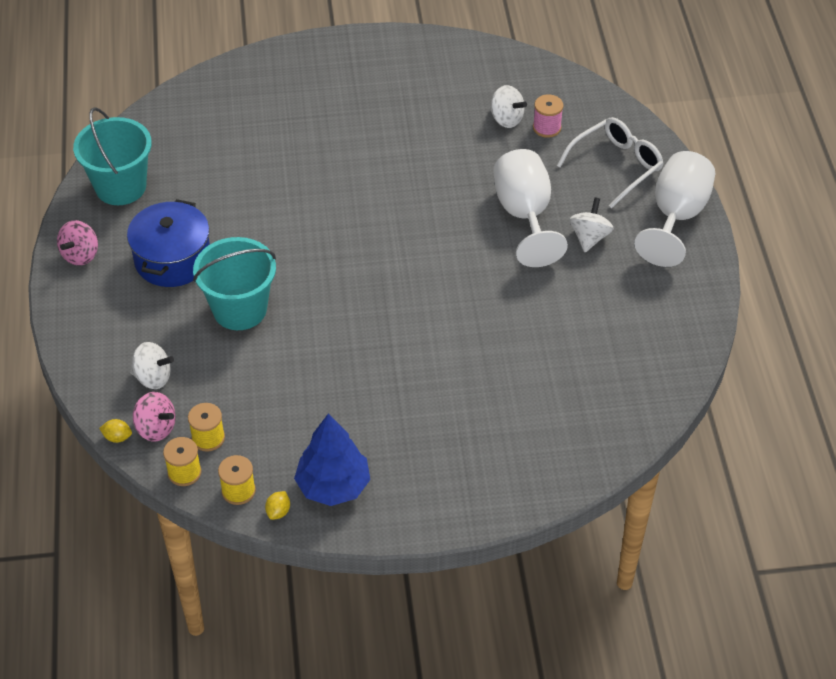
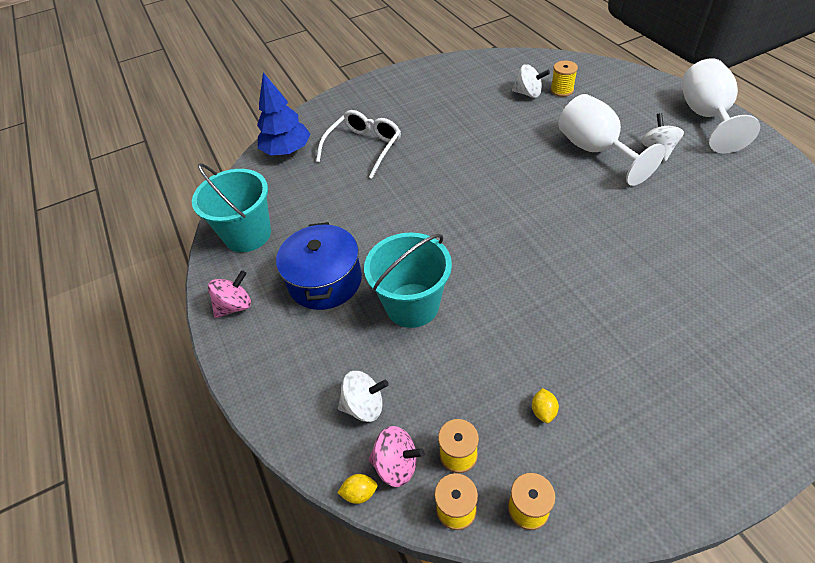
camera: 15 degrees left, 0 degrees up
pink spinning top [57,220,98,266] -> pink spinning top turned 135 degrees counterclockwise [208,270,251,318]
yellow lemon [265,491,290,520] -> yellow lemon moved to [532,388,559,423]
blue tree [294,413,370,506] -> blue tree moved to [257,72,310,155]
pink spool [533,94,563,138] -> yellow spool [551,61,578,97]
white glasses [557,117,664,208] -> white glasses moved to [316,110,401,179]

